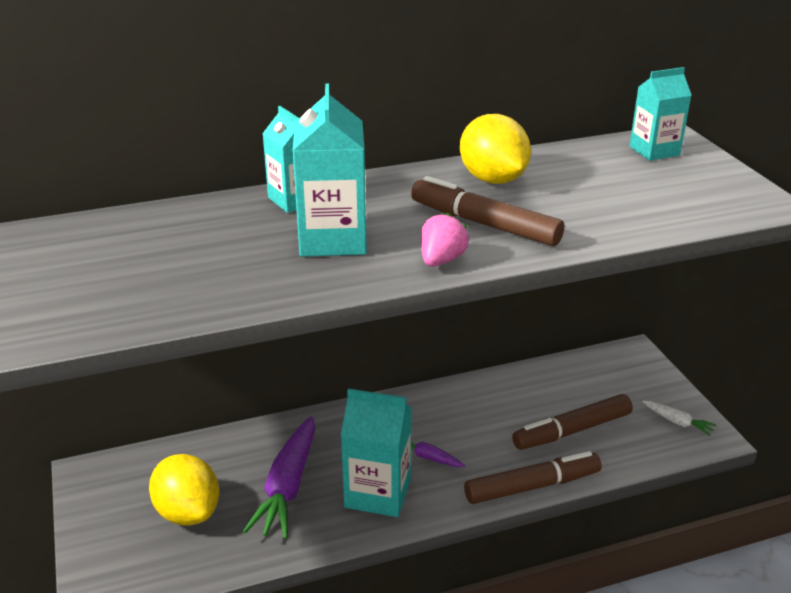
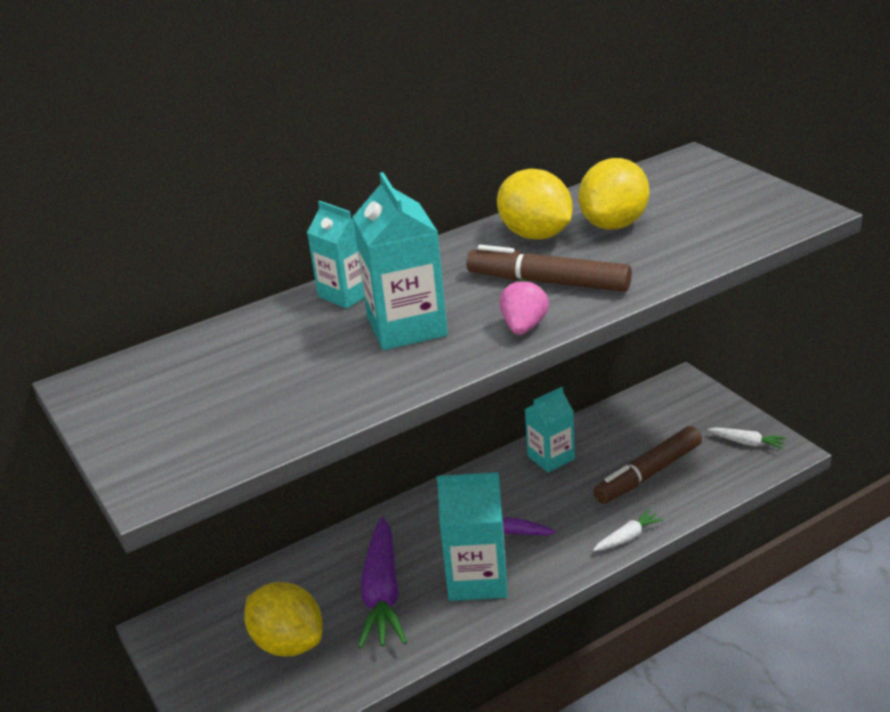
camera: 10 degrees left, 0 degrees up
brown marker [464,451,602,504] -> white carrot [593,509,663,551]
turquoise carton [629,67,692,161] -> turquoise carton moved to [525,387,575,473]
none -> yellow lemon [579,158,649,230]

